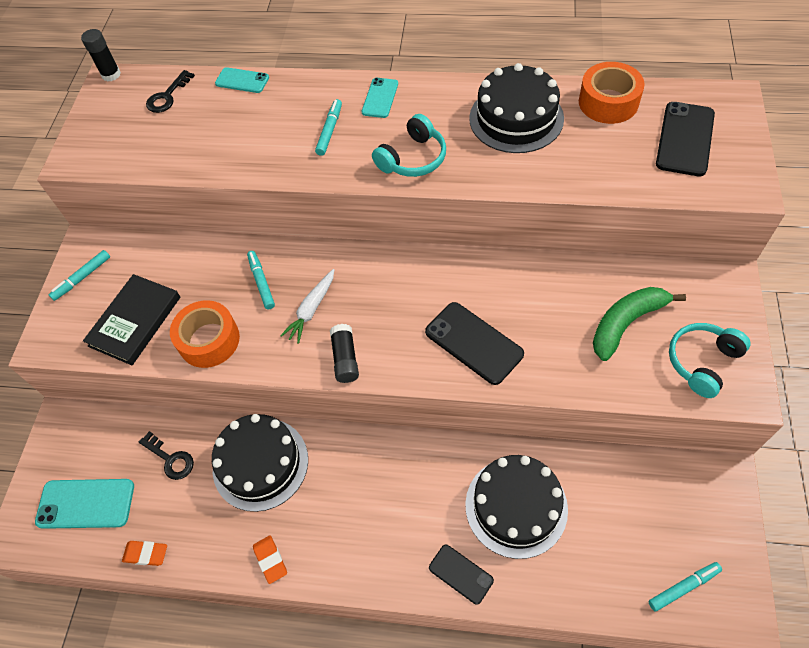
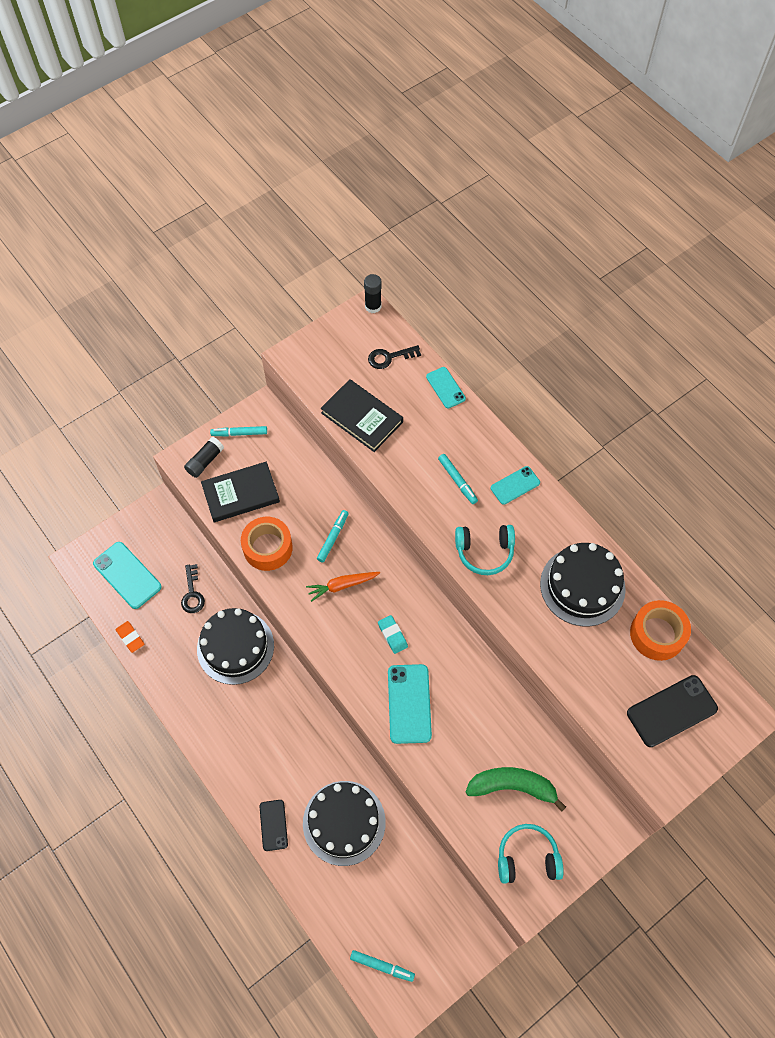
camera: 40 degrees right, 5 degrees up
orange eraser [253,536,287,584] -> none
white carrot [280,269,334,344] -> orange carrot [306,572,380,602]
turquoise marker [315,99,342,156] -> turquoise marker turned 90 degrees clockwise [438,454,478,504]
black glue stick [330,324,359,383] -> black glue stick moved to [184,437,224,478]
black phone [425,302,524,385] -> turquoise phone [388,664,432,744]
none -> black book [321,379,403,452]
none -> turquoise eraser [378,615,408,654]

